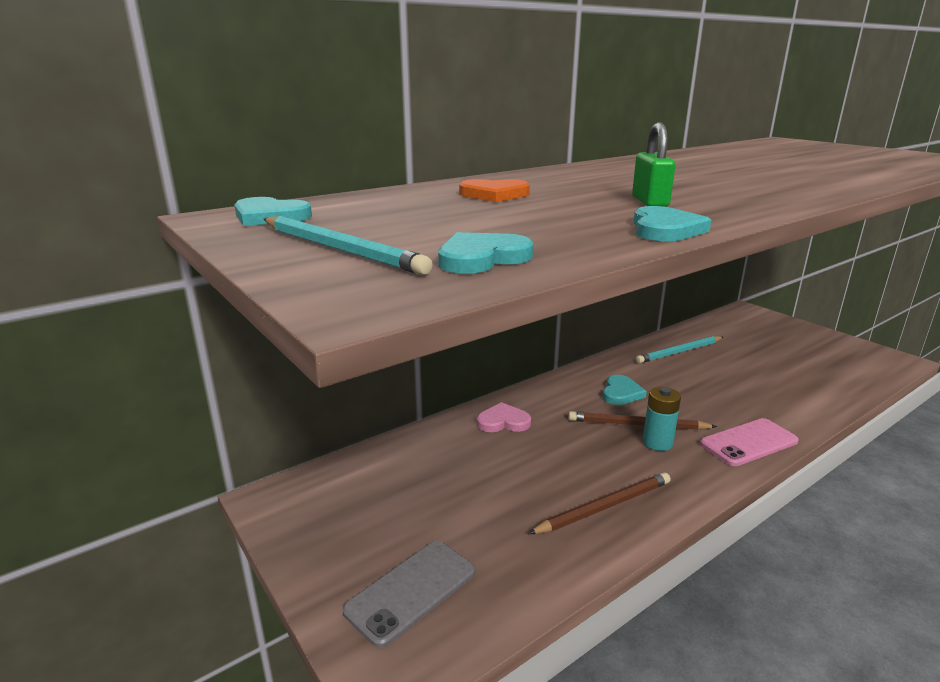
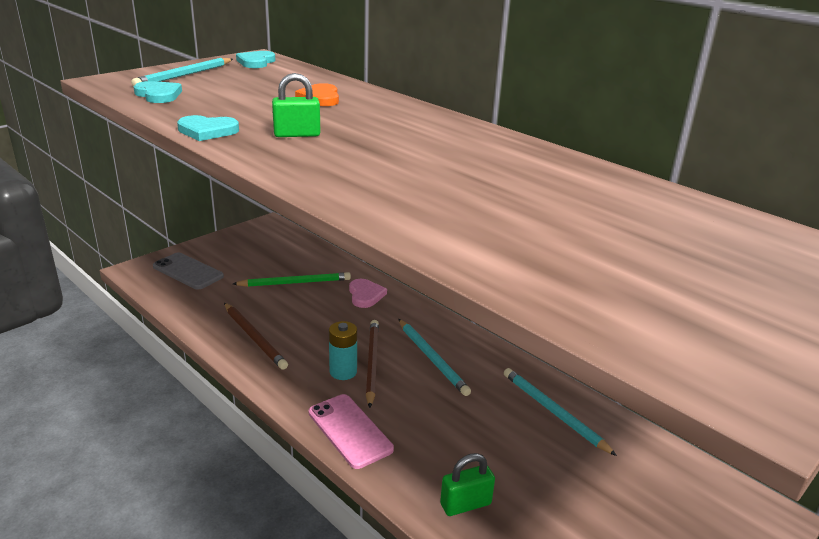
camera: 80 degrees right, 5 degrees up
turquoise heart [603,375,647,405] -> turquoise pencil [398,319,471,396]
none -> green pencil [233,272,351,287]
none -> green padlock [440,453,495,516]

